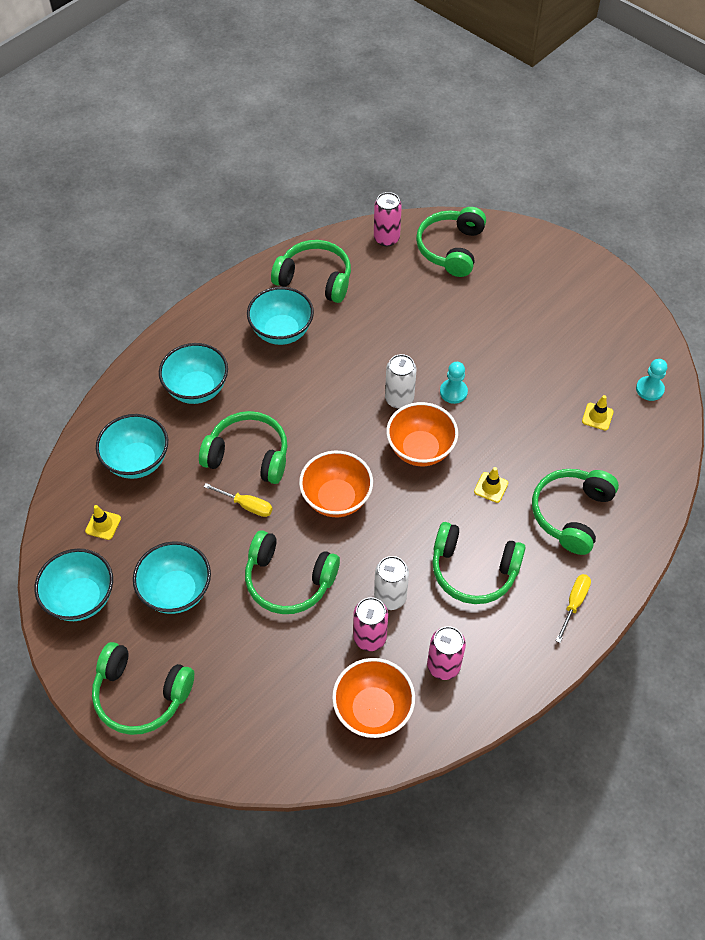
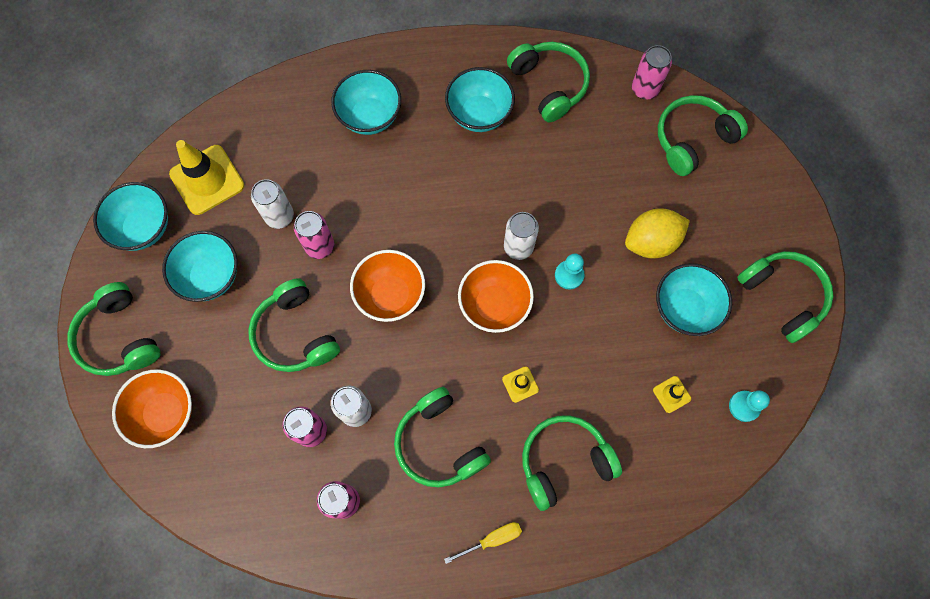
camera: 40 degrees right, 15 degrees up
yellow traffic cone [85,505,121,540] -> yellow traffic cone [169,140,244,215], size x2.17
turquoise bowl [96,414,168,479] -> turquoise bowl moved to [656,263,732,336]
green headphones [199,411,287,484] -> green headphones moved to [737,251,833,343]
yellow screwdriver [204,483,273,517] -> pink can [294,211,334,259]
orange bowl [332,658,415,738] -> orange bowl moved to [112,369,192,448]
none -> white can [251,179,294,229]
none -> yellow lemon [625,208,690,258]

